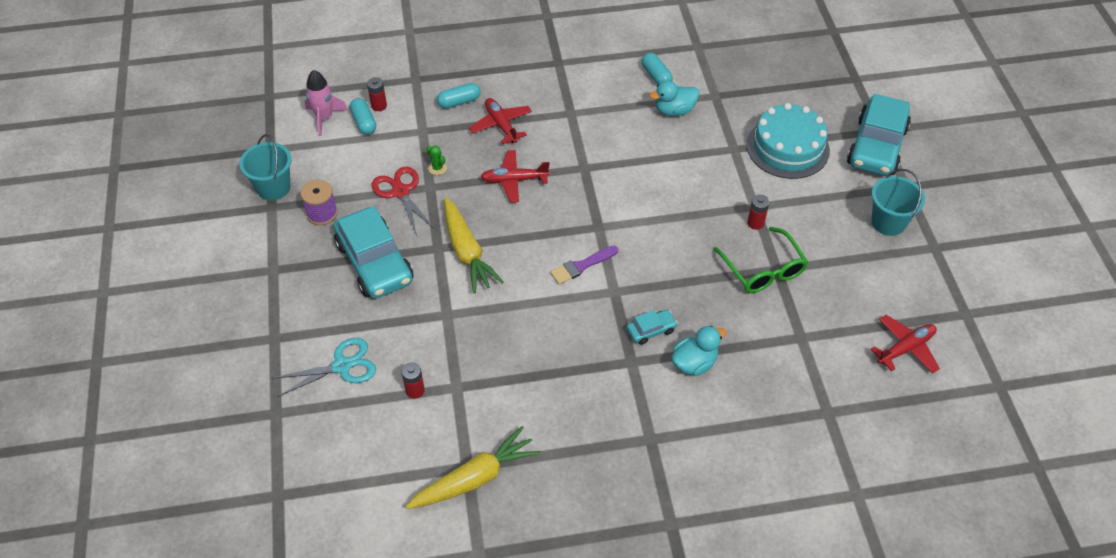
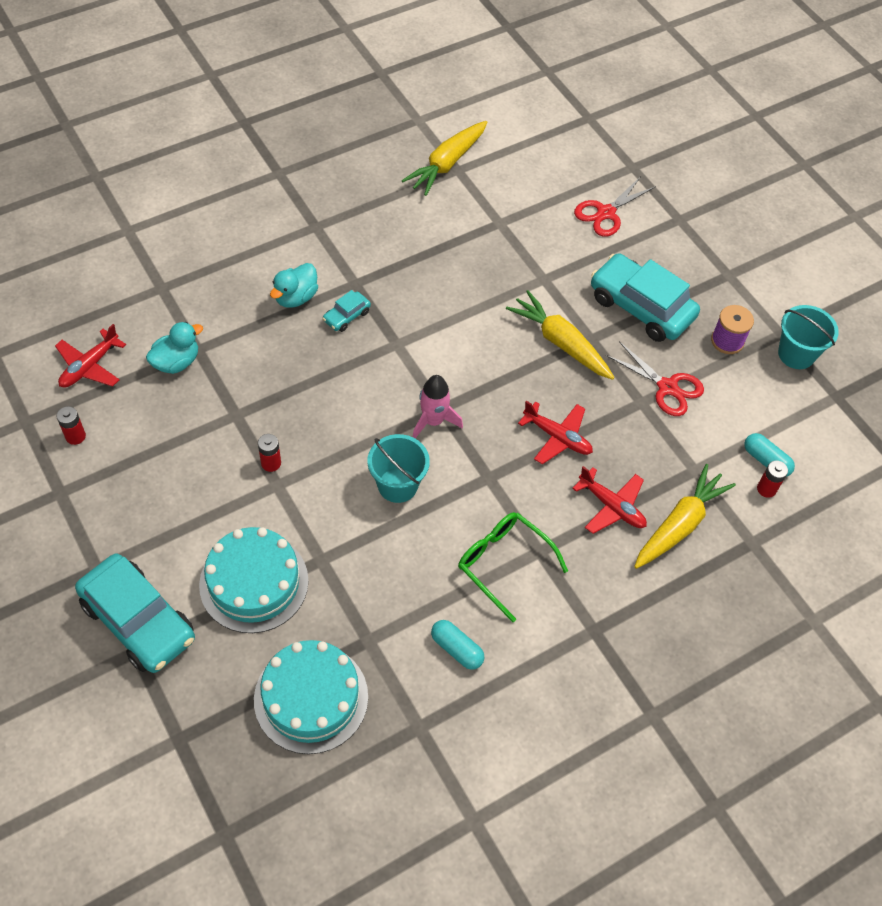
camera: 155 degrees right, 5 degrees up
turquoise scissors [271,338,376,397] -> red scissors [574,176,656,237]
pink rocket [305,70,348,136] -> pink rocket moved to [413,375,463,438]
red battery [401,362,425,399] -> red battery moved to [56,406,86,445]
green cactus [426,146,447,175] -> none
turquoise capsule [437,83,480,109] -> yellow carrot [634,464,736,569]
red plane [481,150,550,203] -> red plane turned 60 degrees clockwise [518,401,593,464]
purple brush [550,246,618,285] -> none
turquoise duck [649,80,699,116] -> turquoise duck moved to [146,322,203,374]
green glasses [714,227,808,293] -> green glasses moved to [458,512,568,622]
turquoise car [847,94,911,176] -> turquoise car turned 135 degrees clockwise [75,554,195,673]
turquoise bucket [871,169,925,236] -> turquoise bucket moved to [367,434,430,503]
none -> turquoise cake [254,640,368,754]

